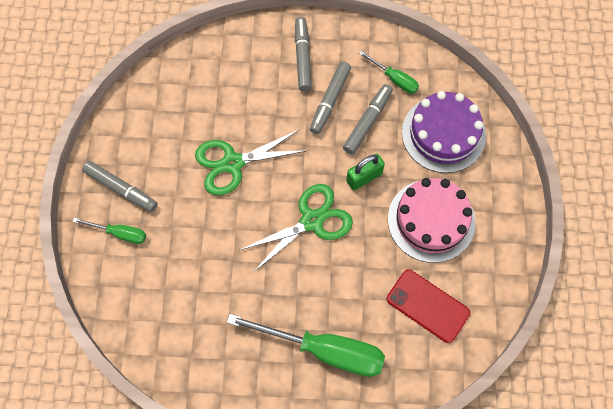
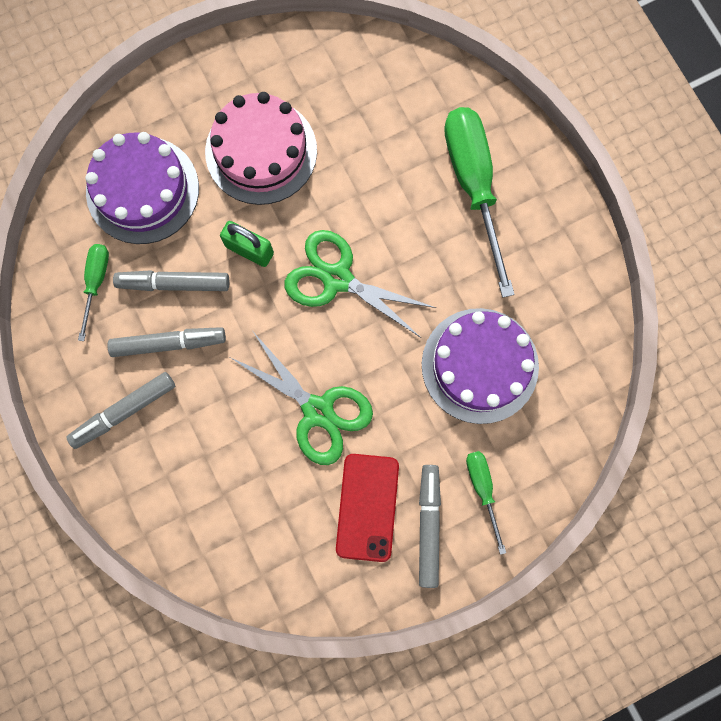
camera: 120 degrees left, 10 degrees up
red phone [387,269,470,343] -> red phone moved to [336,454,399,562]
none -> purple cake [422,308,539,424]

